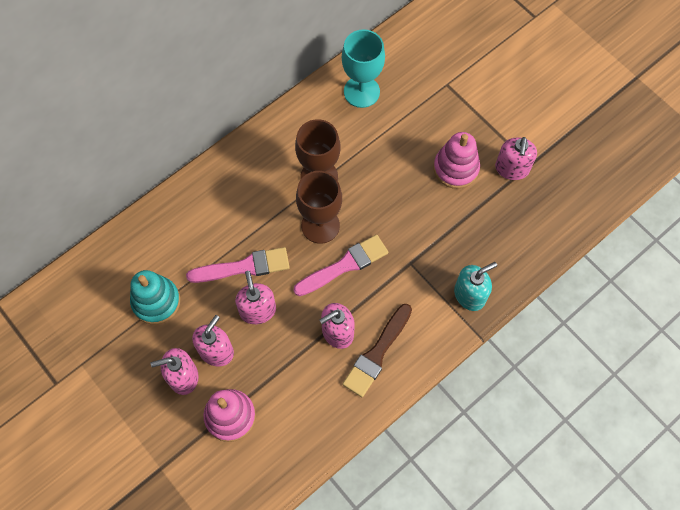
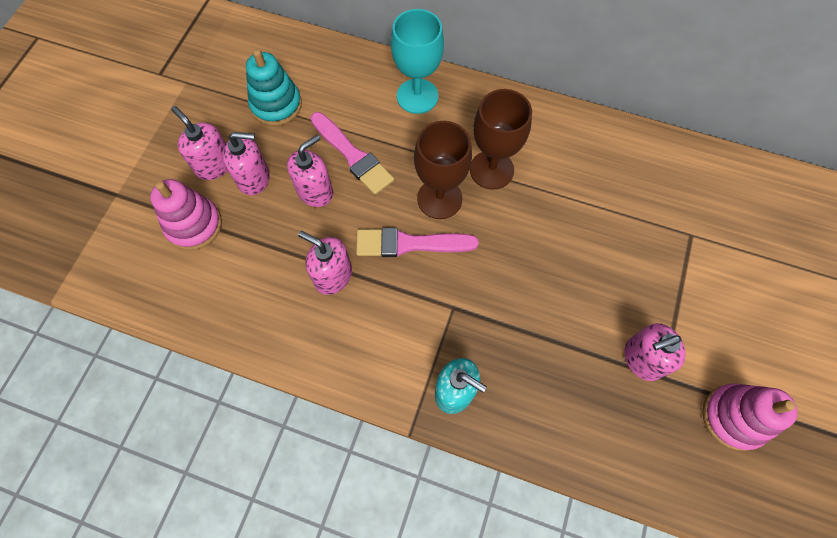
camera: 60 degrees right, 0 degrees up
pink brush [293,235,388,296] -> pink brush turned 150 degrees clockwise [356,228,479,257]
turquoise goblet [342,29,385,108] -> turquoise goblet moved to [391,9,444,114]
brown brush [342,304,412,397] -> none
pink stacking toy [434,132,480,189] -> pink stacking toy moved to [702,383,798,451]

